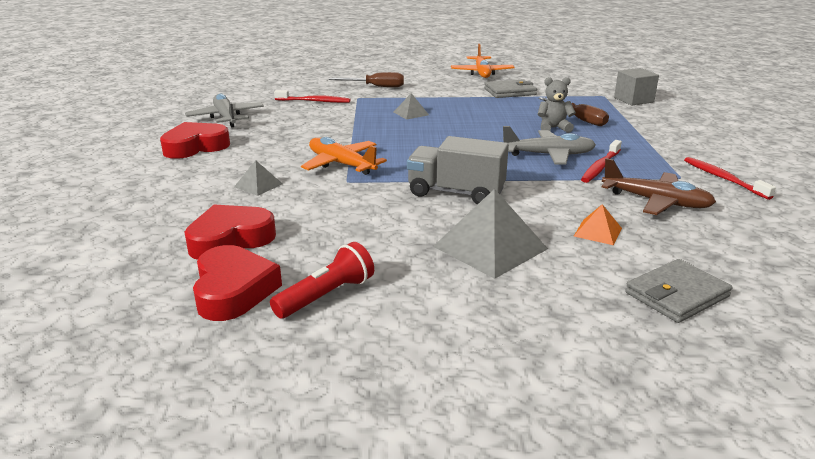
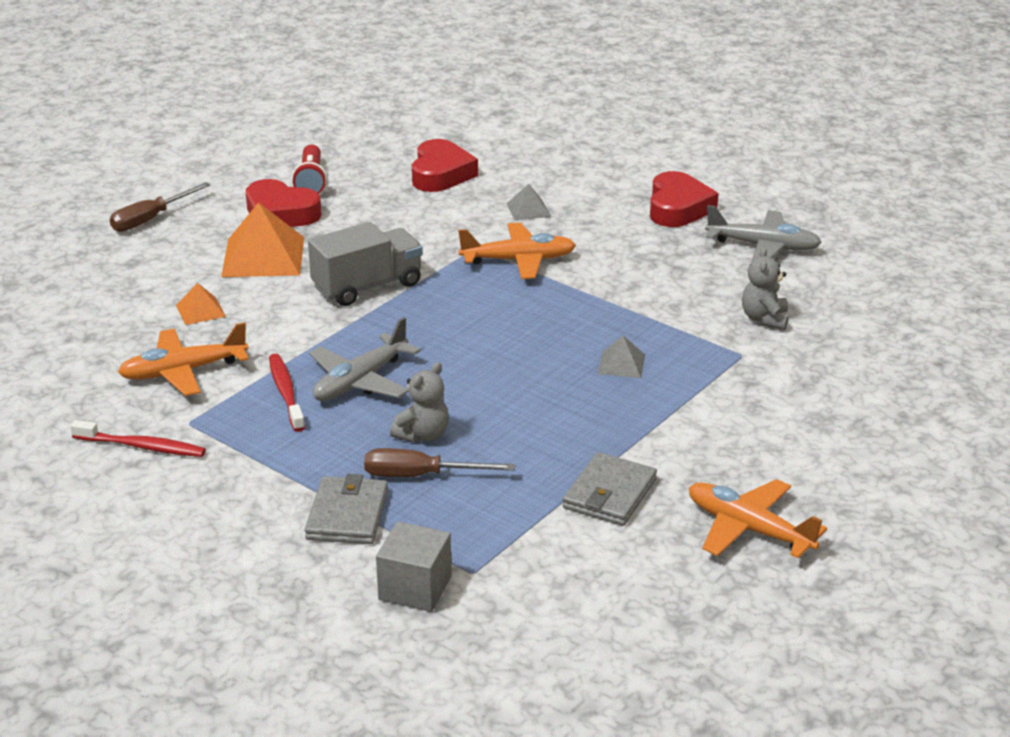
camera: 130 degrees right, 5 degrees up
red heart [193,245,282,321] -> red heart moved to [246,179,321,227]
red toothbrush [274,90,350,103] -> grey teddy bear [742,247,788,330]
brown screwdriver [329,72,404,87] -> brown screwdriver moved to [110,182,211,232]
grey pyramid [433,189,548,279] -> orange pyramid [221,202,304,277]
brown plane [601,158,716,215] -> orange plane [118,322,249,396]
grey wallet [625,259,733,323] -> grey wallet moved to [305,474,388,544]

